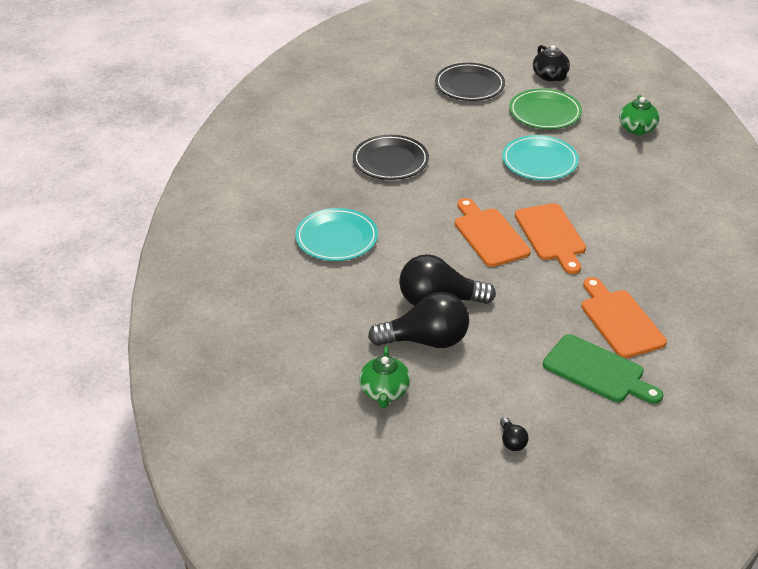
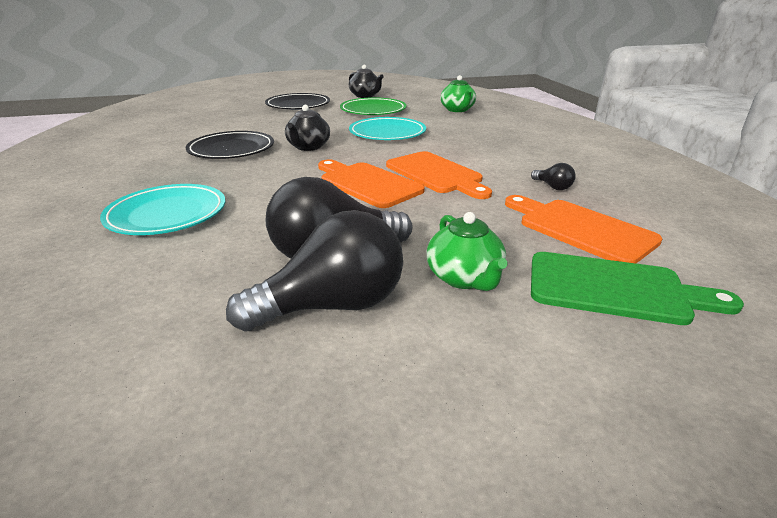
camera: 20 degrees left, 10 degrees down
green teapot [359,346,411,408] -> green teapot moved to [426,212,508,291]
black light bulb [500,417,529,451] -> black light bulb moved to [531,163,576,190]
none -> black teapot [285,105,330,151]

